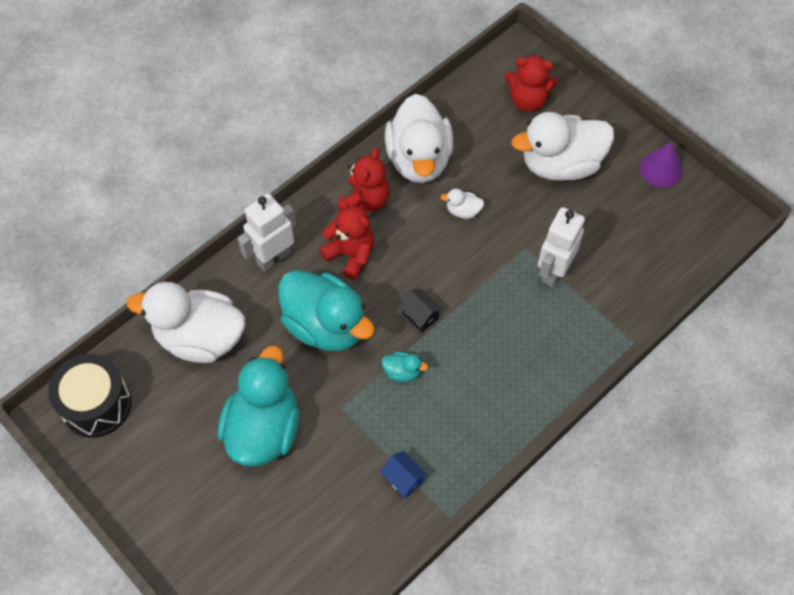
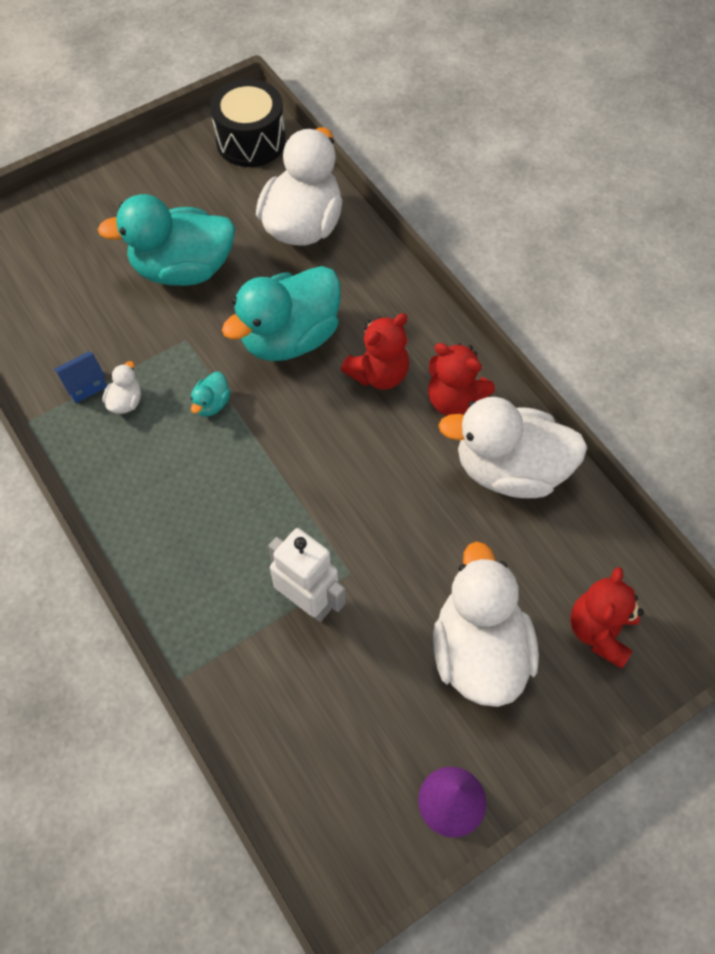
camera: 100 degrees right, 0 degrees up
turquoise duck [218,345,299,466] -> turquoise duck turned 150 degrees clockwise [98,194,235,286]
white robot [238,194,296,272] -> none
black house [399,288,443,333] -> none
white duck [441,188,484,219] -> white duck moved to [102,361,141,414]

